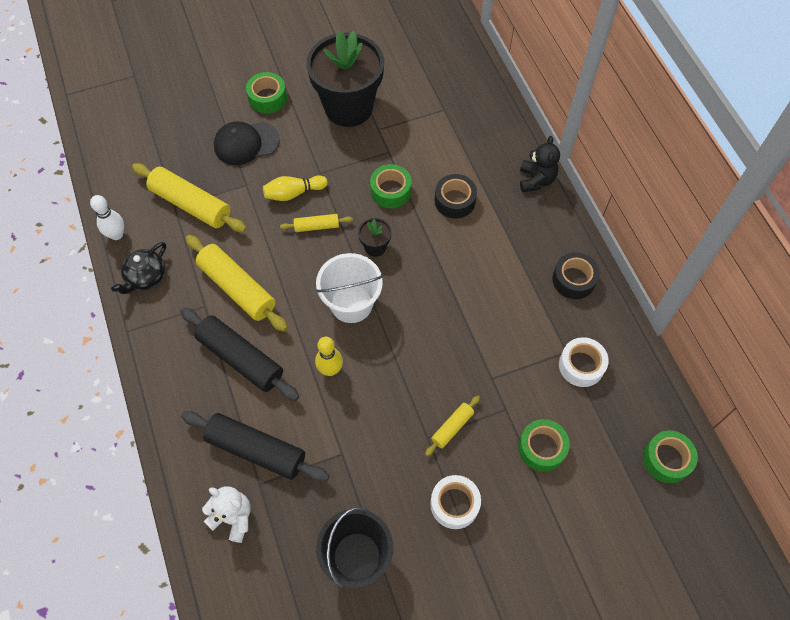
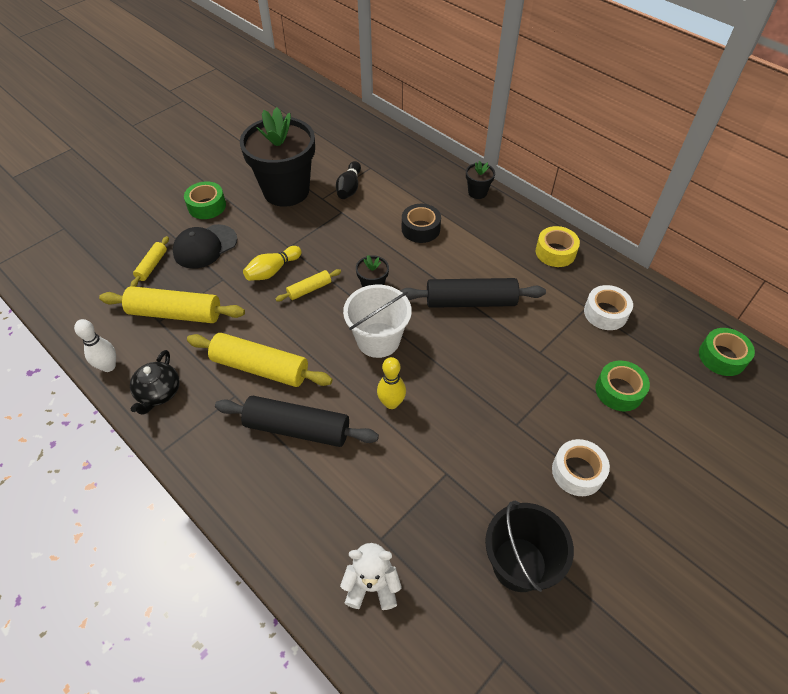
camera: 25 degrees left, 10 degrees down
black rolling pin [181,411,329,482] -> black rolling pin moved to [400,278,546,308]
green tape [370,164,412,208] -> none
yellow rolling pin [425,396,480,456] -> yellow rolling pin moved to [131,236,169,287]
black teddy bear [520,136,560,192] -> black flower pot [466,161,495,199]
black tape [552,252,600,299] -> yellow tape [536,226,580,267]
none -> black bowling pin [336,161,361,199]

